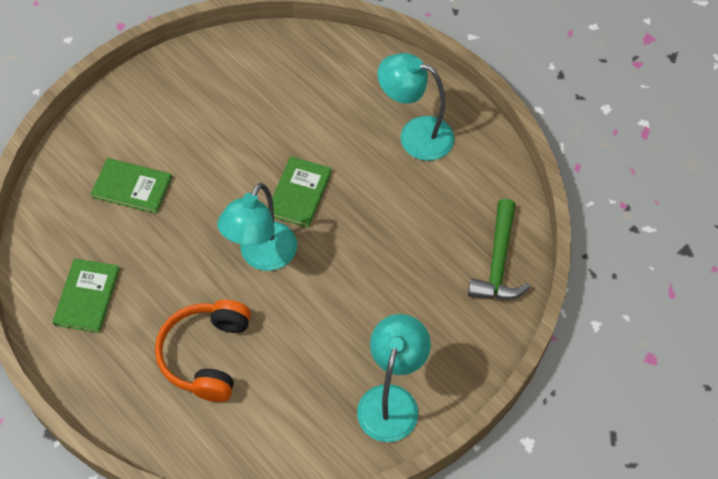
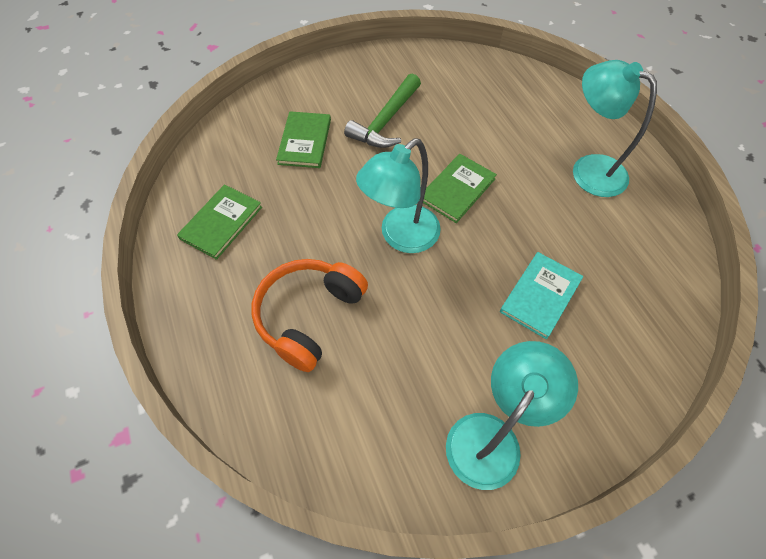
camera: 20 degrees right, 0 degrees up
green book [91,158,172,214] -> green book turned 60 degrees clockwise [276,111,331,168]
green hammer [468,199,531,300] -> green hammer moved to [344,73,421,148]
none -> turquoise book [500,252,583,339]

